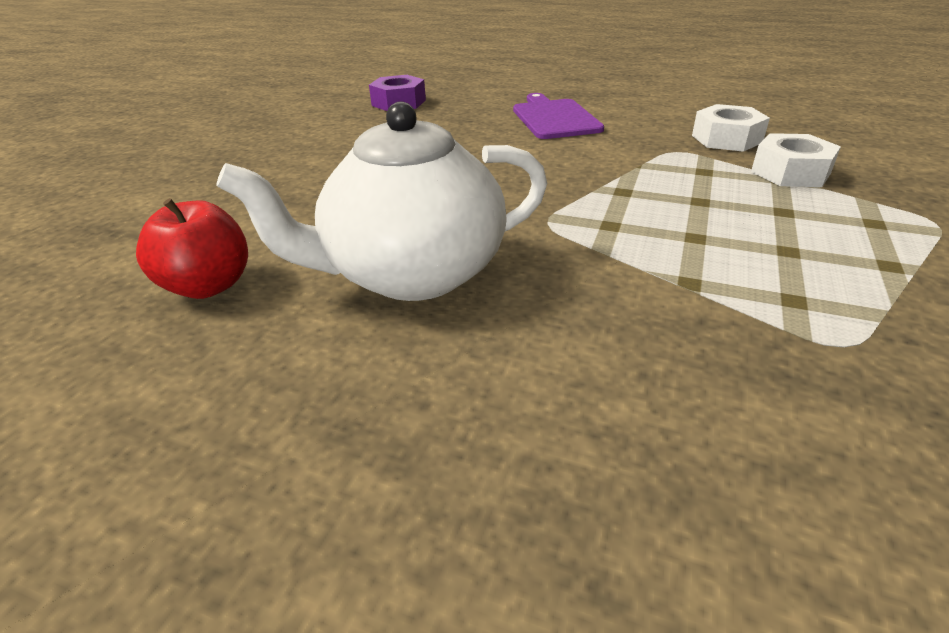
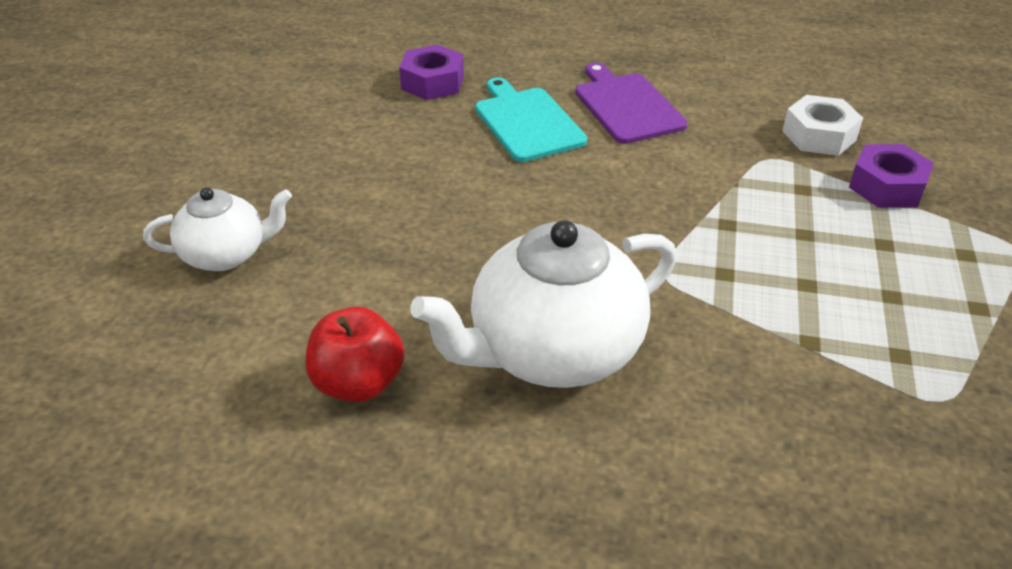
camera: 10 degrees left, 5 degrees up
white nut [751,133,841,187] -> purple nut [849,144,934,208]
none -> white teapot [143,187,292,271]
none -> turquoise cutting board [475,77,588,162]

